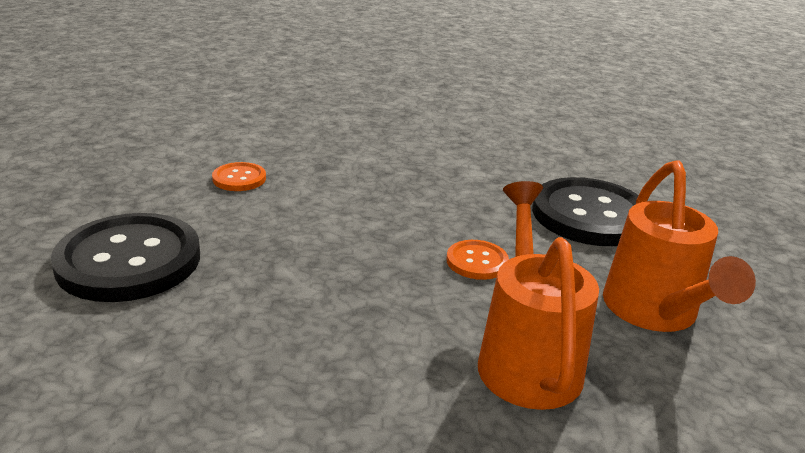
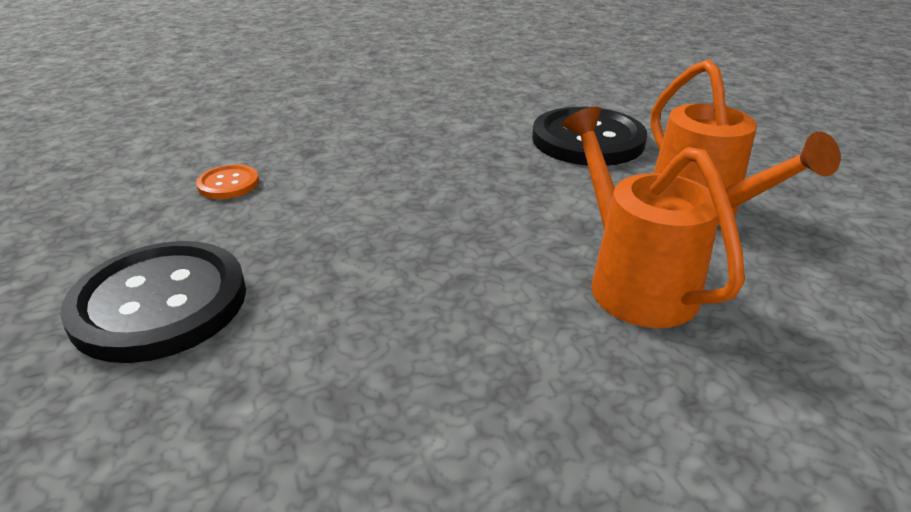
camera: 20 degrees left, 5 degrees up
orange button [446,240,509,280] -> none

